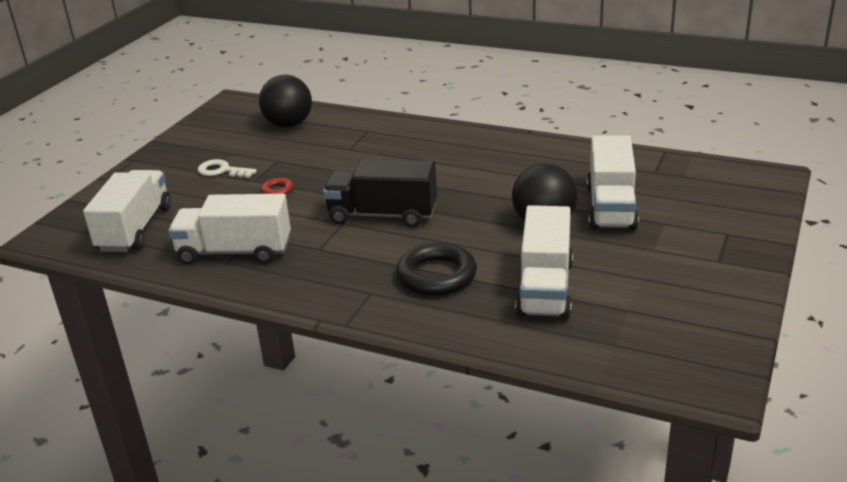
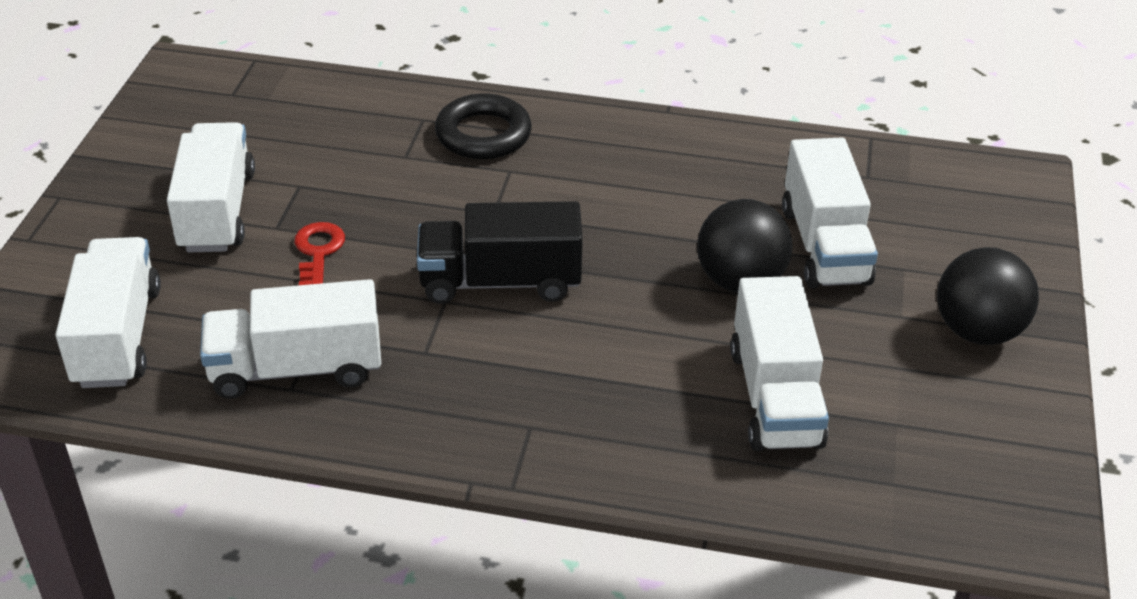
camera: 15 degrees left, 10 degrees up
white key [198,159,257,178] -> white truck [167,122,255,253]
black ball [259,75,312,128] -> black ball moved to [937,247,1039,345]
black ring [396,242,477,296] -> black ring moved to [435,94,532,159]

